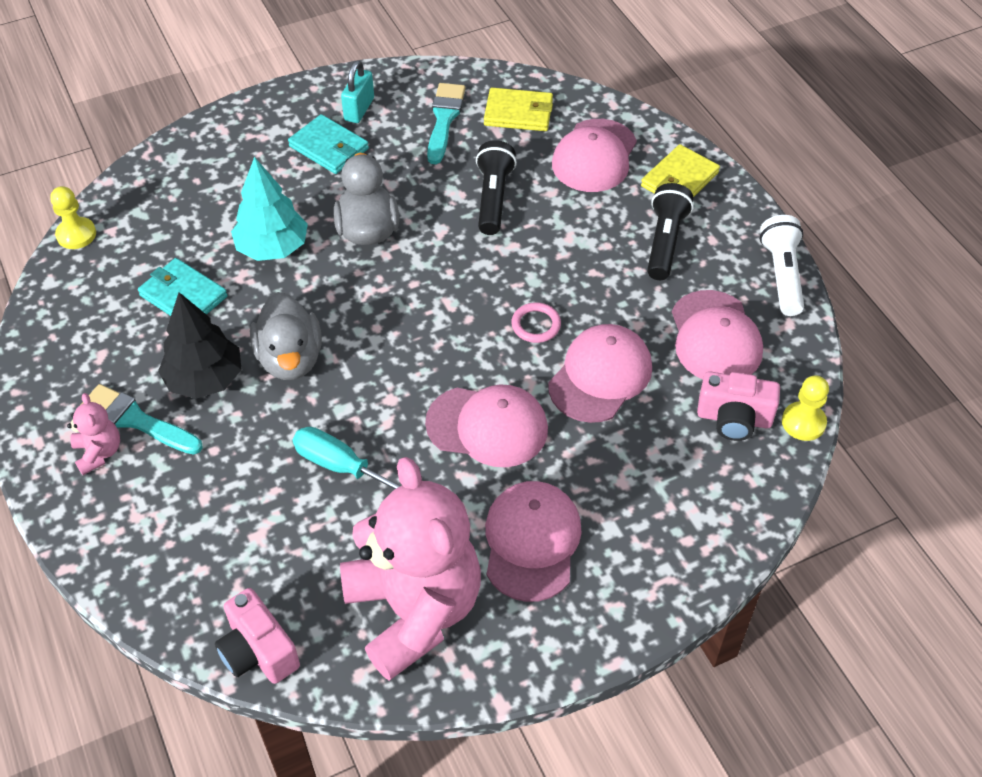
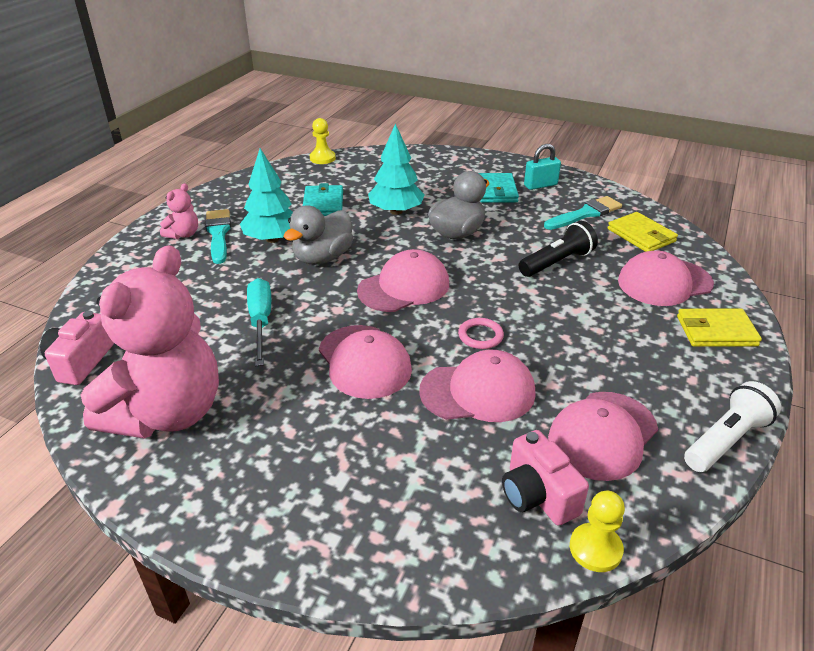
camera: 50 degrees right, 15 degrees down
black tree [158,292,242,399] -> turquoise tree [240,148,293,243]
pink cap [485,481,581,602] -> pink cap moved to [357,249,449,312]
black flashlight [647,183,694,280] -> none

